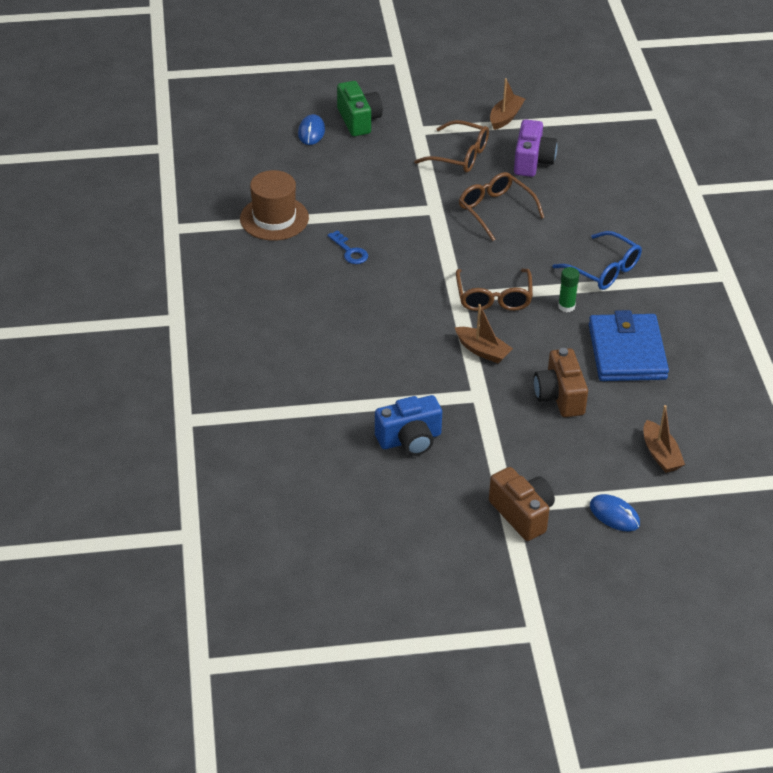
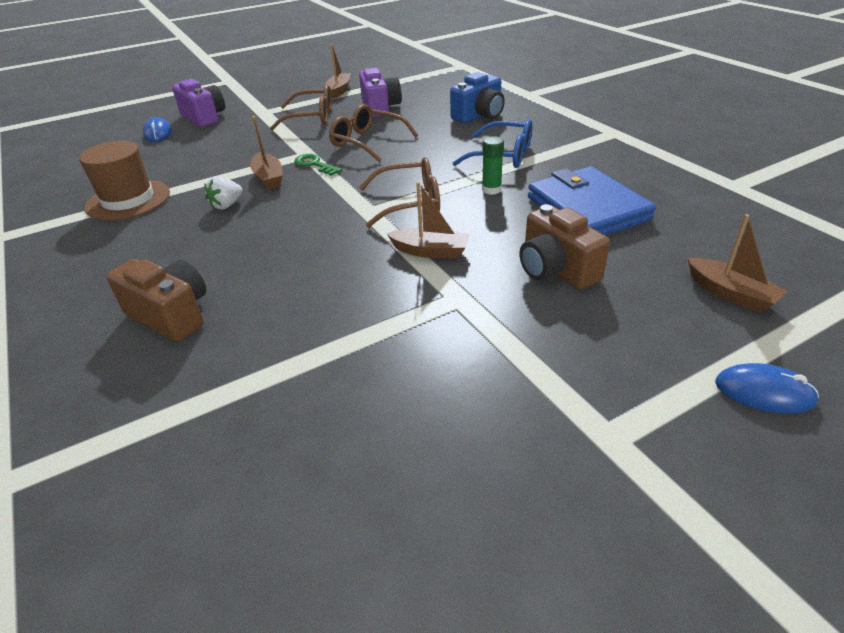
camera: 20 degrees left, 5 degrees down
blue key [327,230,368,264] -> white strawberry [205,176,242,210]
green camera [337,81,383,136] -> purple camera [172,79,225,127]
blue camera [375,395,442,456] -> blue camera moved to [450,72,505,123]
brown glasses [456,268,533,311] -> brown glasses turned 75 degrees counterclockwise [359,157,440,228]
brown camera [489,467,555,541] -> brown camera moved to [106,259,206,342]
none -> brown boat [250,116,283,189]
none -> green key [294,154,342,176]

